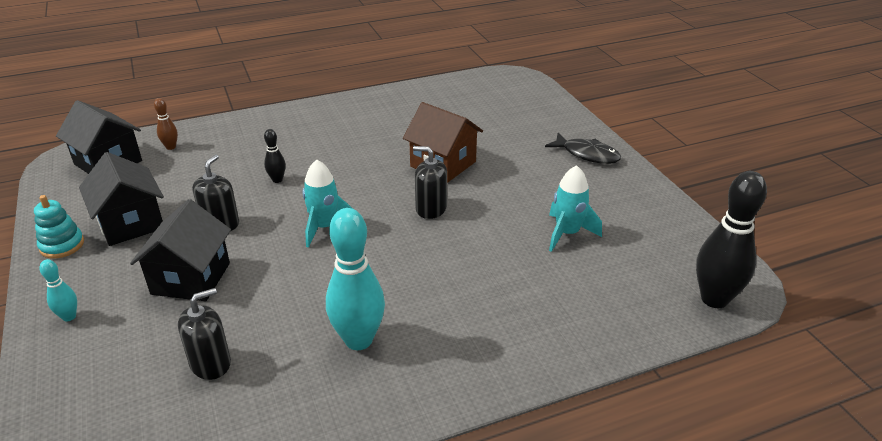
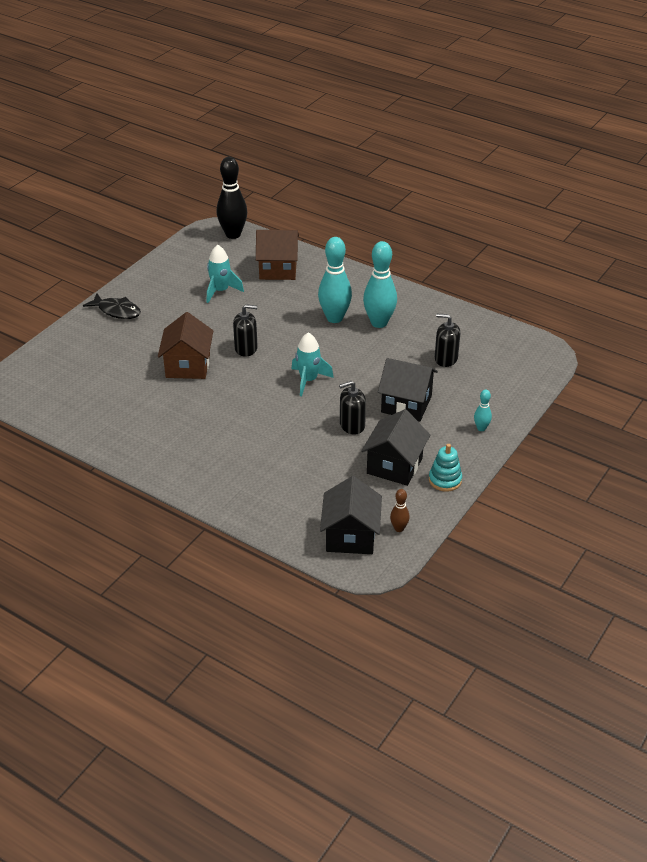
camera: 125 degrees left, 5 degrees up
black house [130,199,231,301] -> black house turned 45 degrees clockwise [378,358,438,421]
brown bowling pin [154,98,178,150] -> brown bowling pin moved to [390,489,410,532]
black bowling pin [264,129,286,183] -> none
black soap dispenser [413,146,447,219] -> black soap dispenser turned 75 degrees counterclockwise [233,304,258,357]
black fish [545,133,621,164] -> black fish turned 120 degrees clockwise [83,294,141,319]
none -> brown house [256,230,299,280]
none -> turquoise bowling pin [318,237,352,323]

